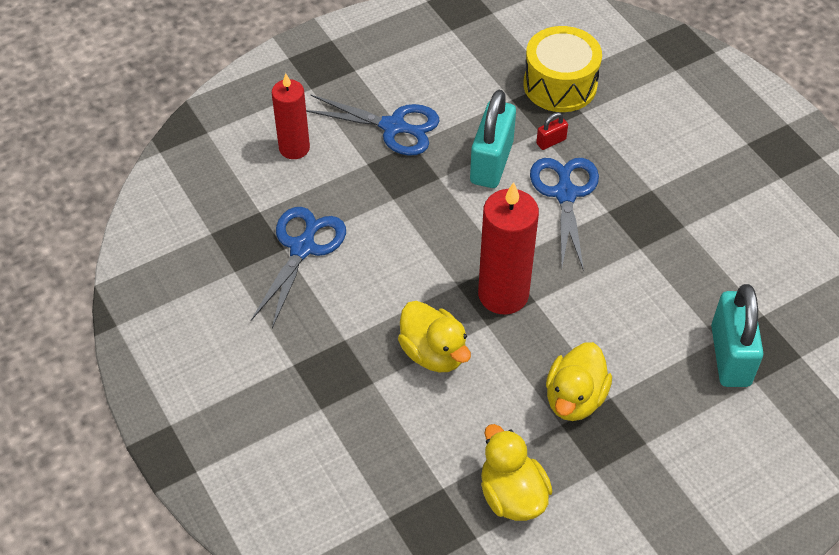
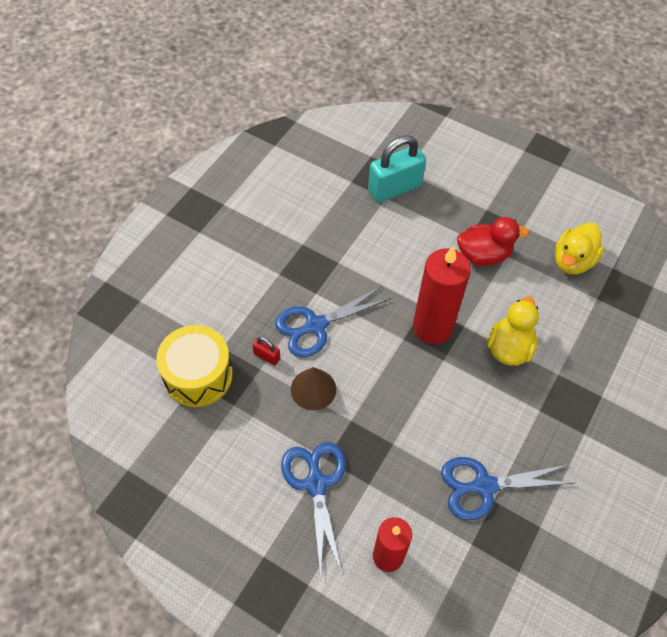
camera: 120 degrees left, 5 degrees up
turquoise padlock [470,90,516,188] -> brown cone [291,367,336,410]
yellow duck [546,342,612,421] -> red duck [457,217,529,266]

